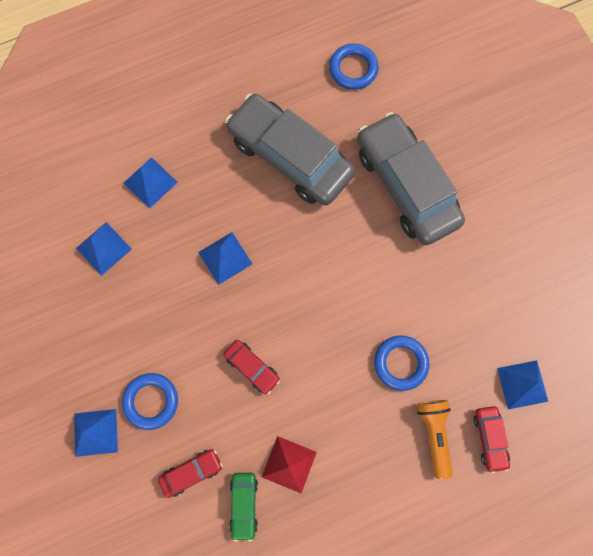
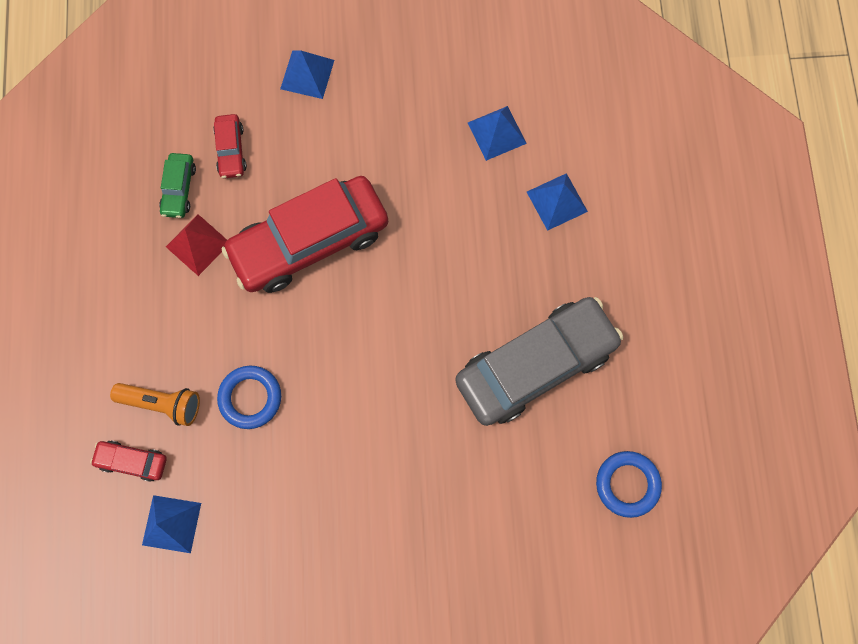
camera: 110 degrees right, 0 degrees up
blue ring [122,373,178,430] -> none
blue pyramid [198,232,252,285] -> none
red car [223,340,280,395] -> red car [222,176,389,293], size x2.34
green car [229,473,258,542] -> green car turned 105 degrees counterclockwise [159,153,196,218]
grey car [357,112,465,245] -> none

